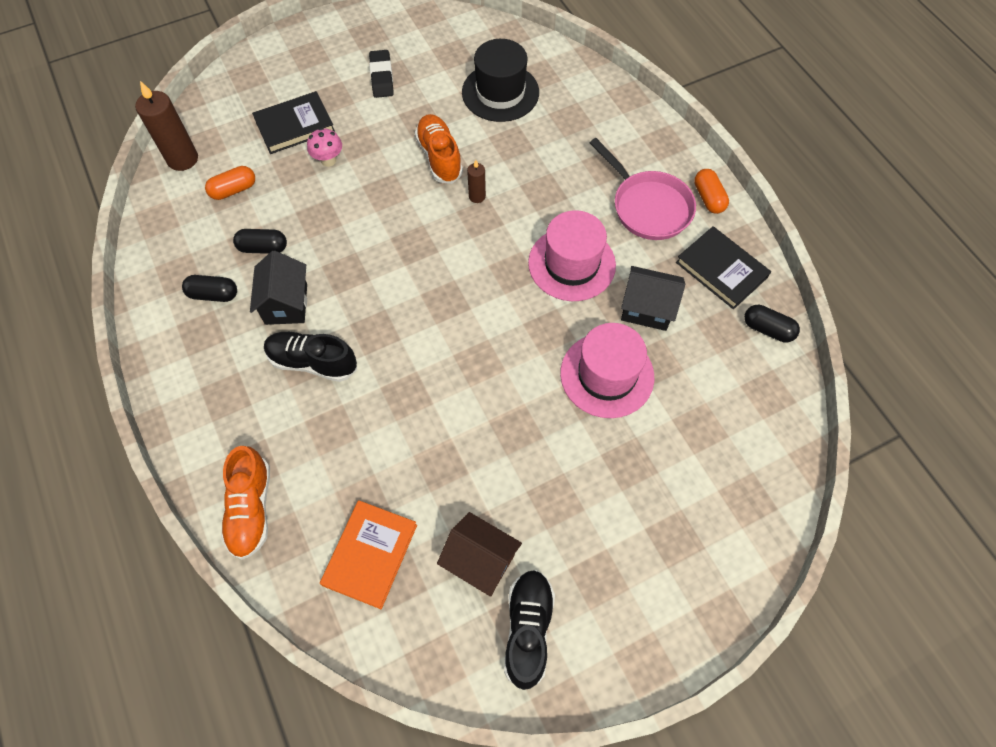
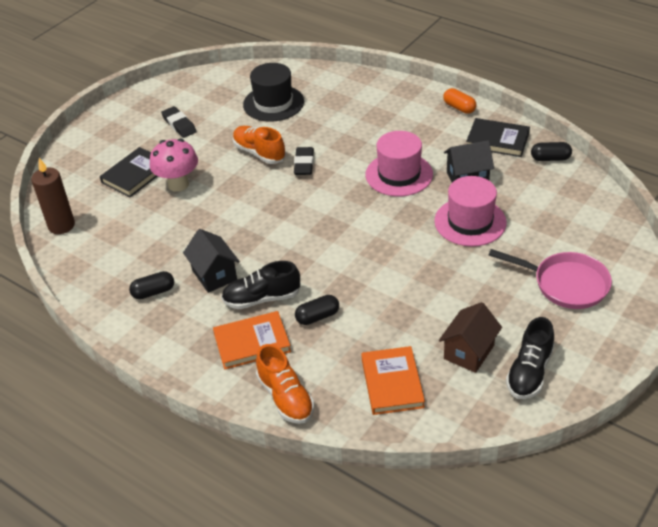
camera: 25 degrees left, 20 degrees down
orange capsule [205,166,255,200] -> none
black capsule [233,229,287,254] -> black capsule moved to [295,295,339,325]
pink mushroom [307,128,342,167] -> pink mushroom [150,139,198,192], size x1.69
brown house [437,512,522,597] -> brown house turned 60 degrees counterclockwise [439,302,502,373]
brown candle [467,160,486,203] -> black eraser [294,147,314,175]
black shoe [504,570,555,690] -> black shoe turned 135 degrees counterclockwise [506,317,554,399]
pink pan [590,138,696,240] -> pink pan moved to [489,249,612,309]
none -> orange book [213,311,291,369]

